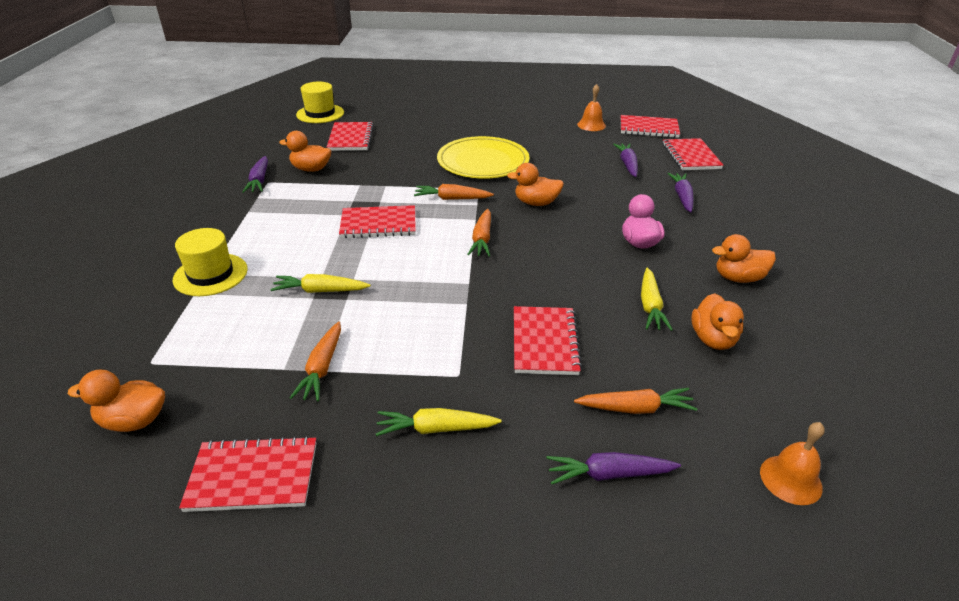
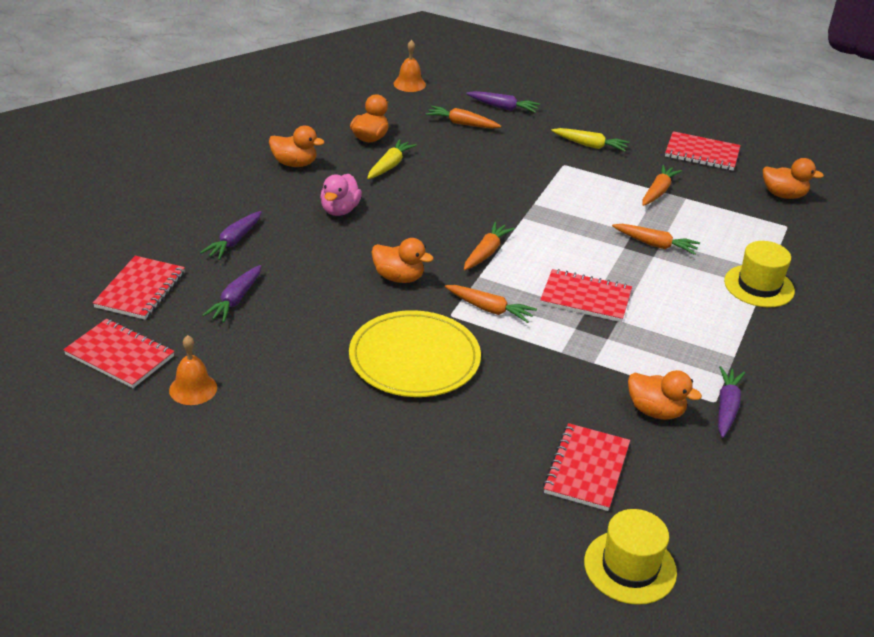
camera: 160 degrees left, 0 degrees up
yellow carrot [270,274,371,293] -> orange carrot [612,224,700,255]
red notebook [514,306,582,375] -> none

